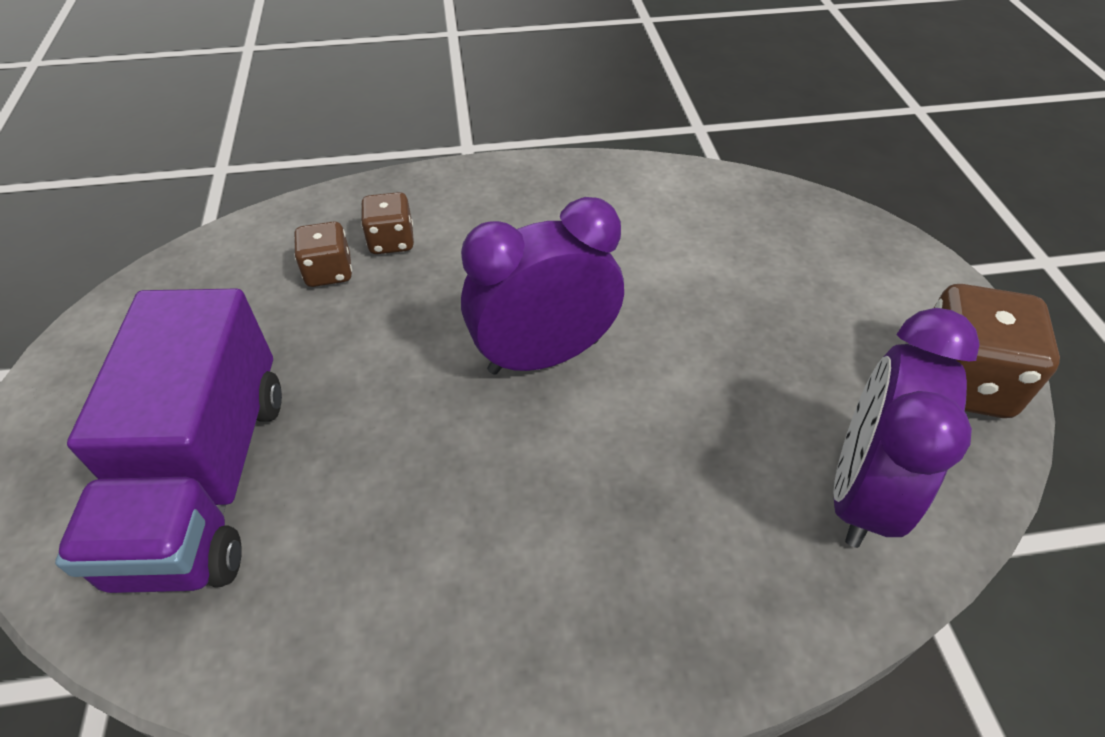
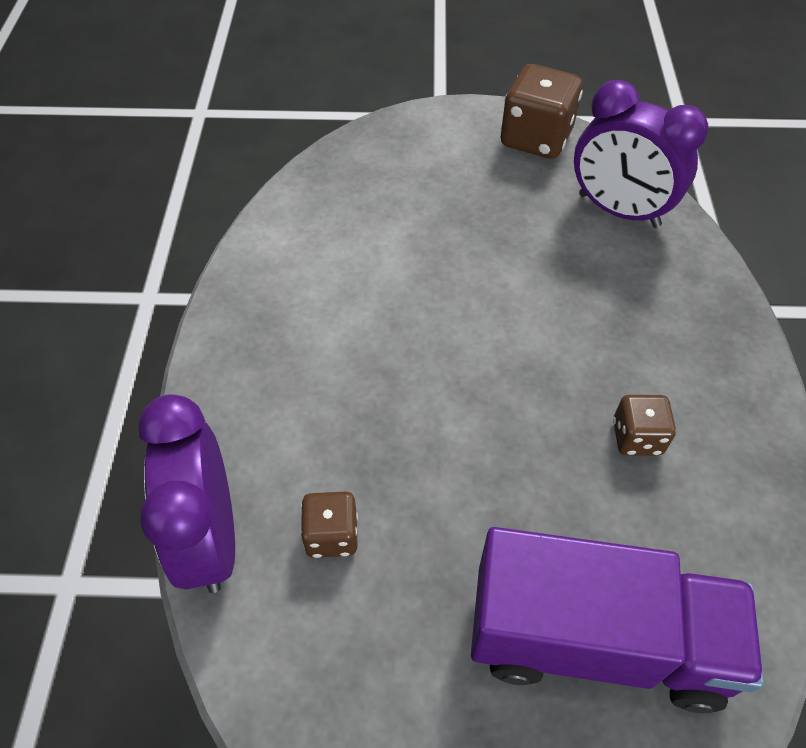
camera: 80 degrees left, 5 degrees up
brown dice [361,192,414,254] -> brown dice moved to [613,395,676,456]
purple clock [461,197,624,375] -> purple clock moved to [138,394,235,593]

